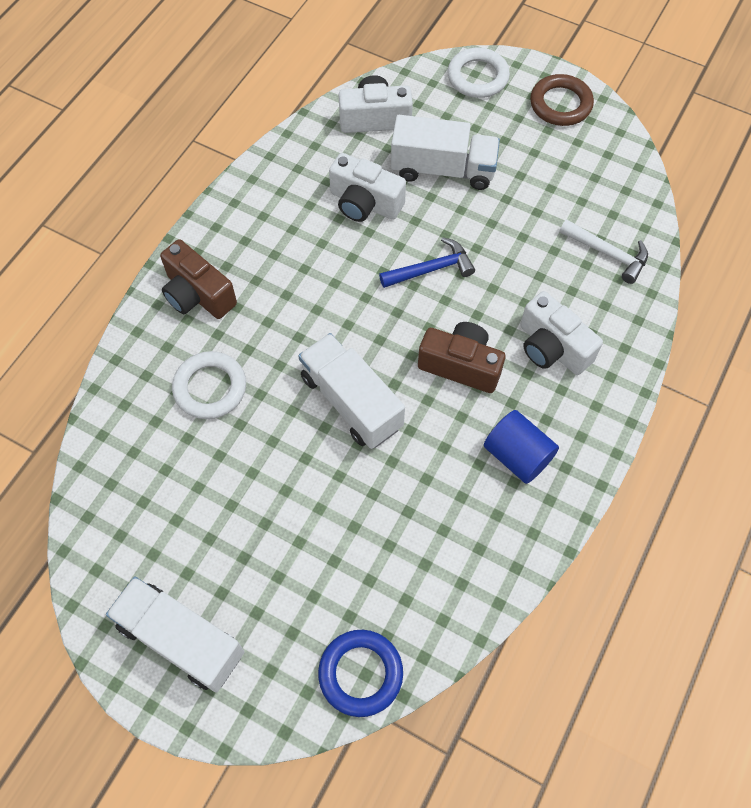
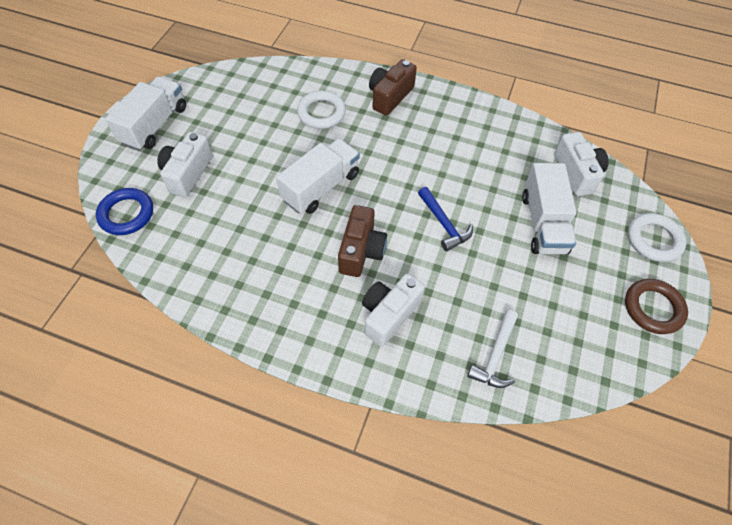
camera: 80 degrees right, 5 degrees down
white camera [329,153,406,222] -> white camera moved to [157,132,213,197]
blue cylinder [484,410,559,484] -> none

